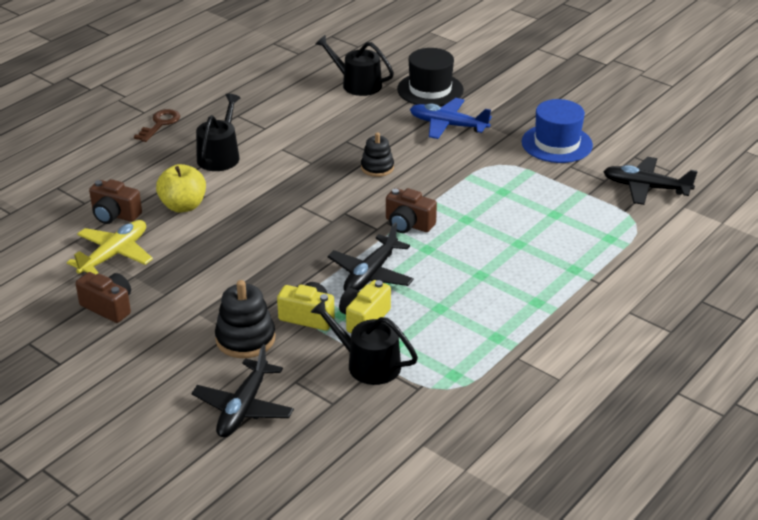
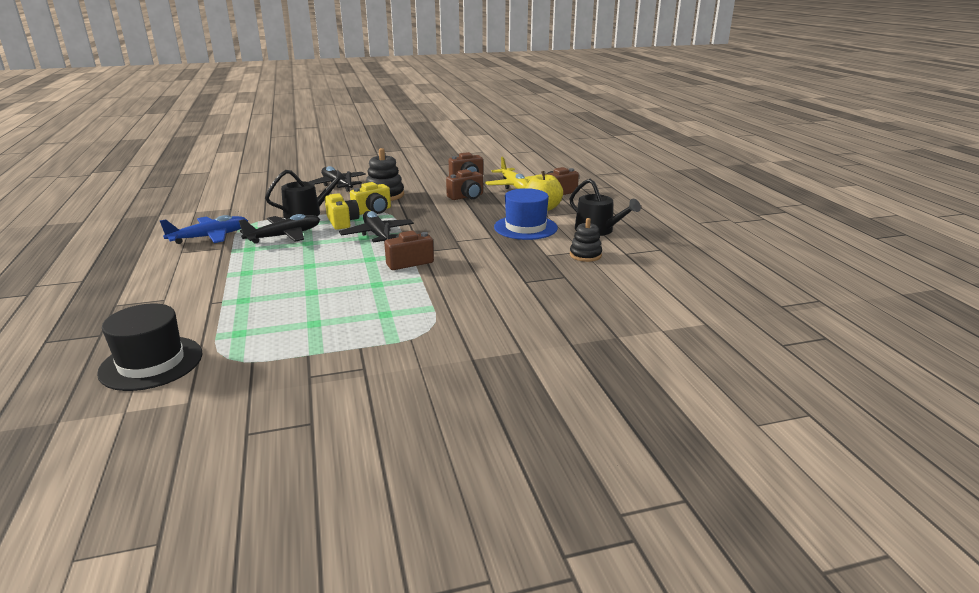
camera: 125 degrees right, 10 degrees down
brown key [134,109,180,142] -> none
black watering can [315,35,394,96] -> none
black stacking toy [361,132,394,177] -> black stacking toy moved to [570,218,602,262]
black hat [397,48,464,106] -> black hat moved to [97,303,202,391]
blue plane [410,98,492,139] -> blue plane moved to [159,215,248,244]
blue hat [522,99,593,163] -> blue hat moved to [494,188,558,240]
black plane [603,157,698,205] -> black plane moved to [239,214,320,244]
none -> brown camera [446,169,483,200]

